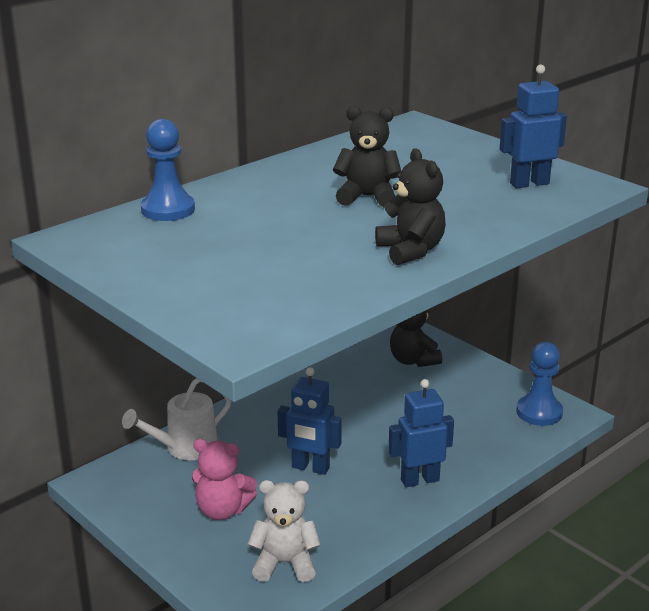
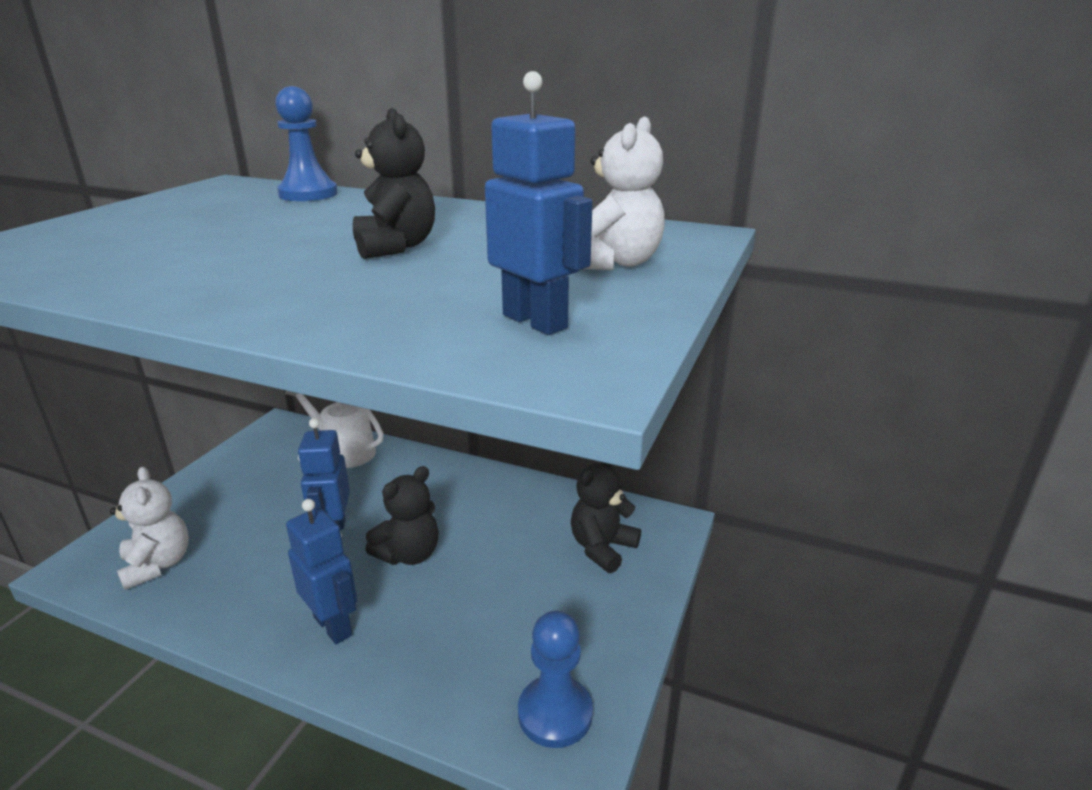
camera: 65 degrees right, 0 degrees up
pink teddy bear [192,439,257,520] -> none
black teddy bear [375,148,446,265] -> black teddy bear moved to [365,466,439,565]
none -> white teddy bear [584,116,665,270]

